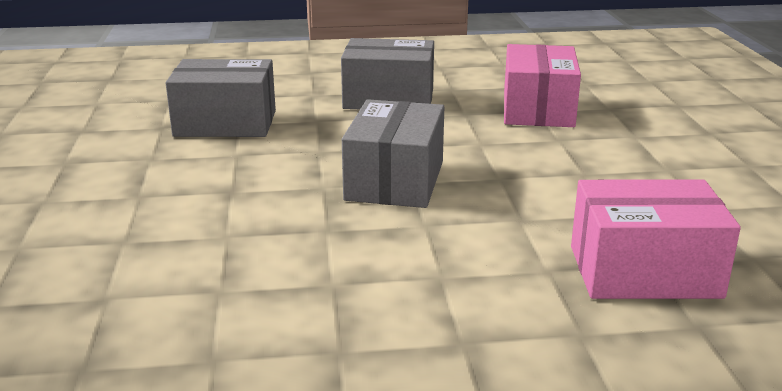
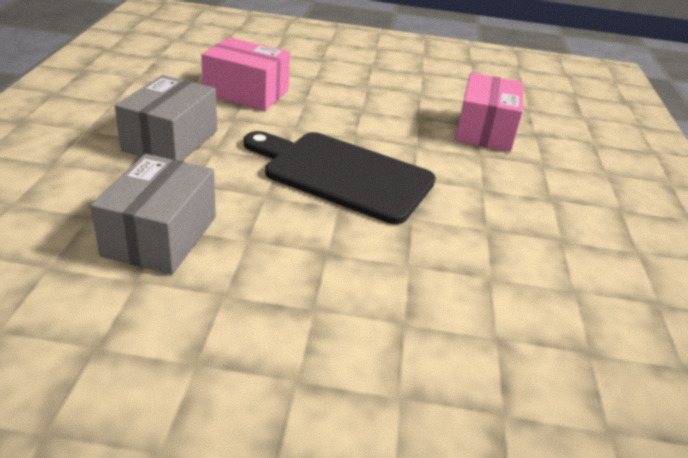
camera: 80 degrees left, 10 degrees up
grey box [342,99,444,208] -> black cutting board [244,131,436,224]

